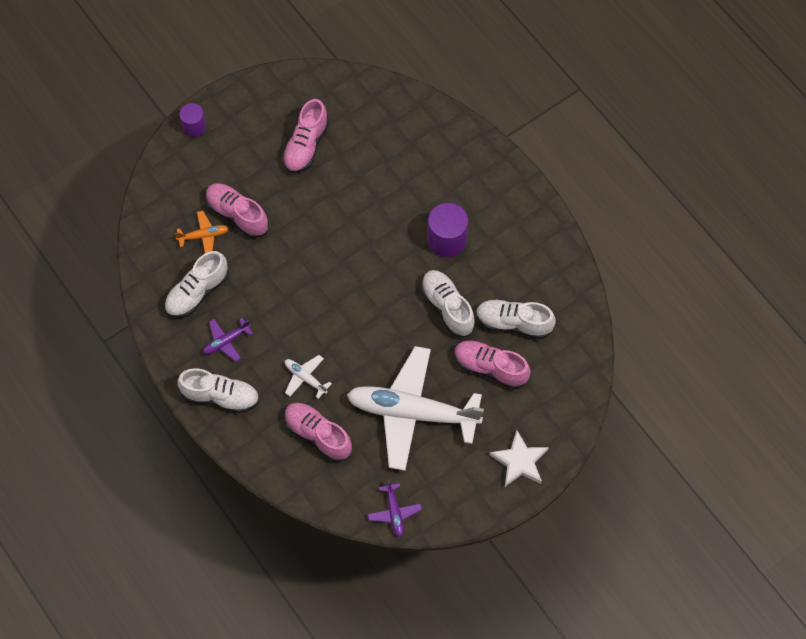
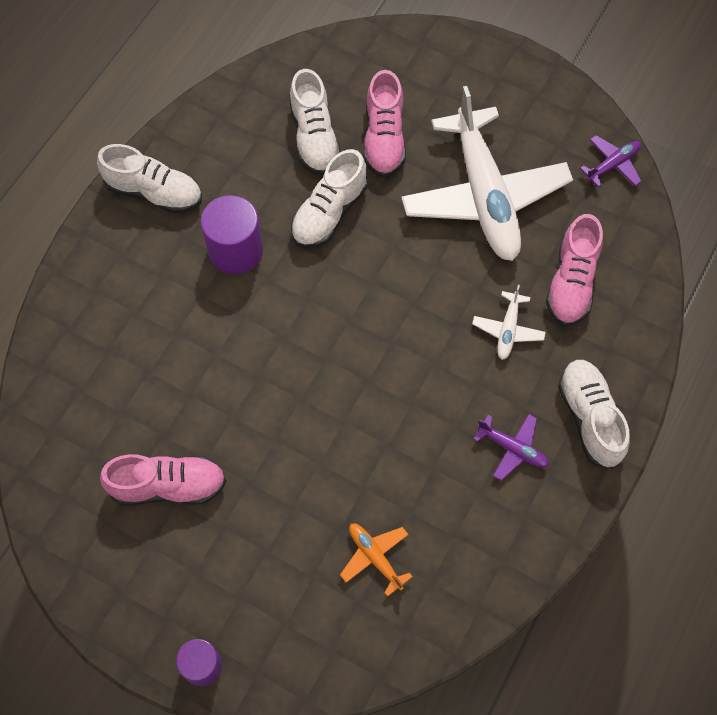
camera: 115 degrees left, 0 degrees up
white shoe [164,251,229,318] -> white shoe moved to [97,144,202,214]
pink shoe [206,183,269,238] -> none
white star [489,430,549,487] -> none

